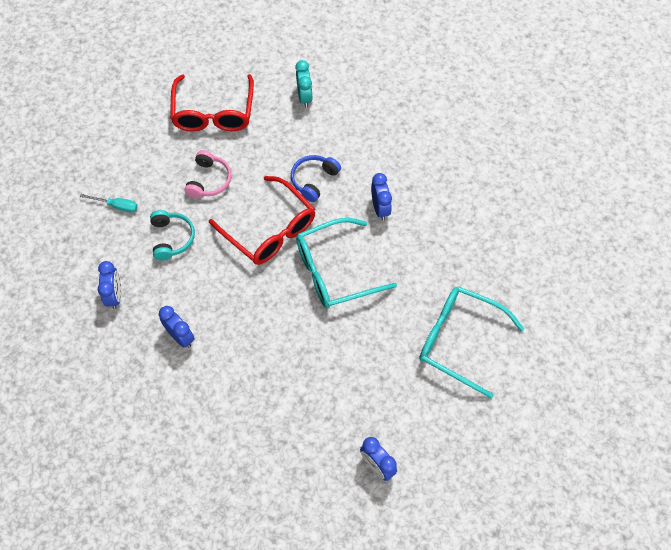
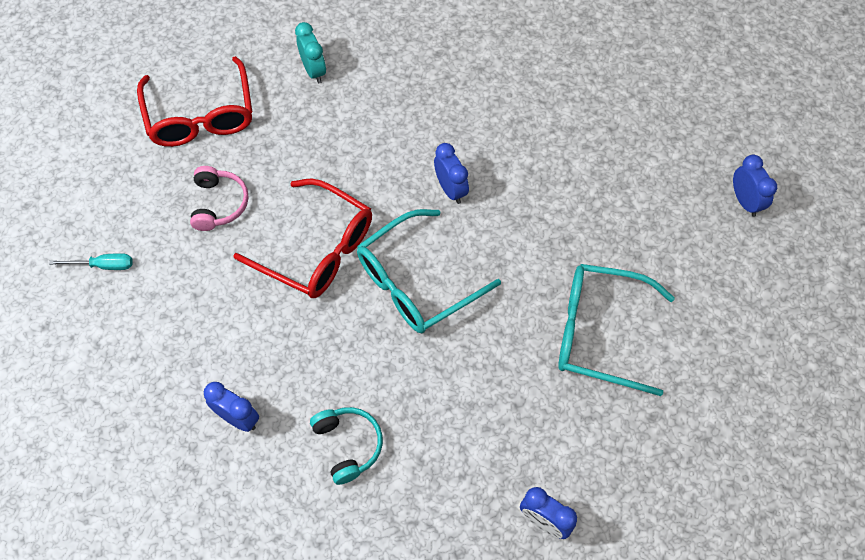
camera: 15 degrees left, 0 degrees up
blue clock [98,261,121,309] -> blue clock moved to [733,155,777,217]
turquoise headphones [150,210,195,261] -> turquoise headphones moved to [310,407,383,485]
blue headphones [291,155,341,202] -> none

